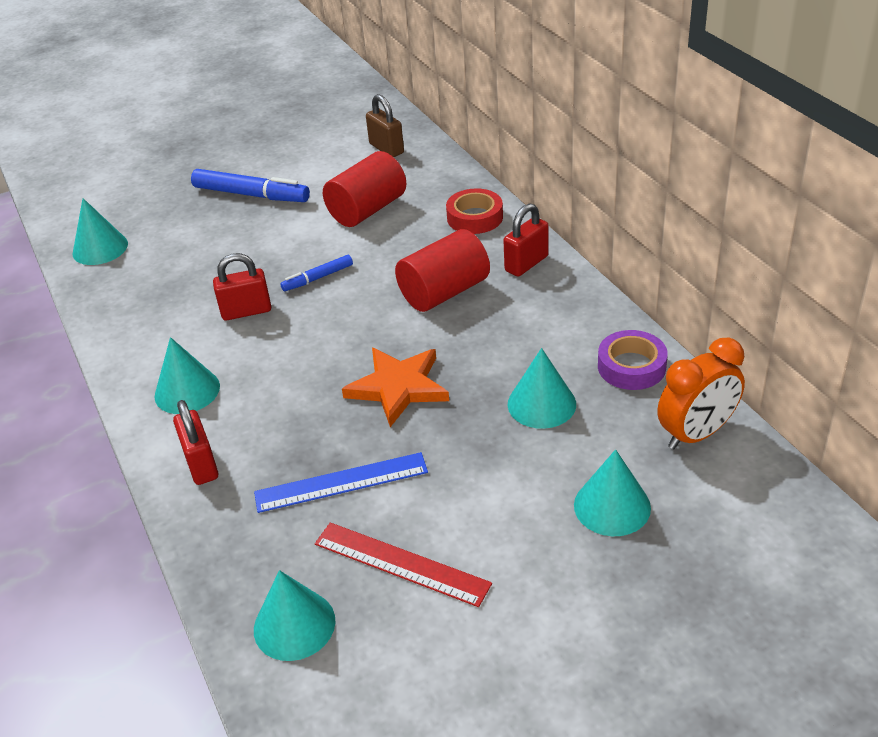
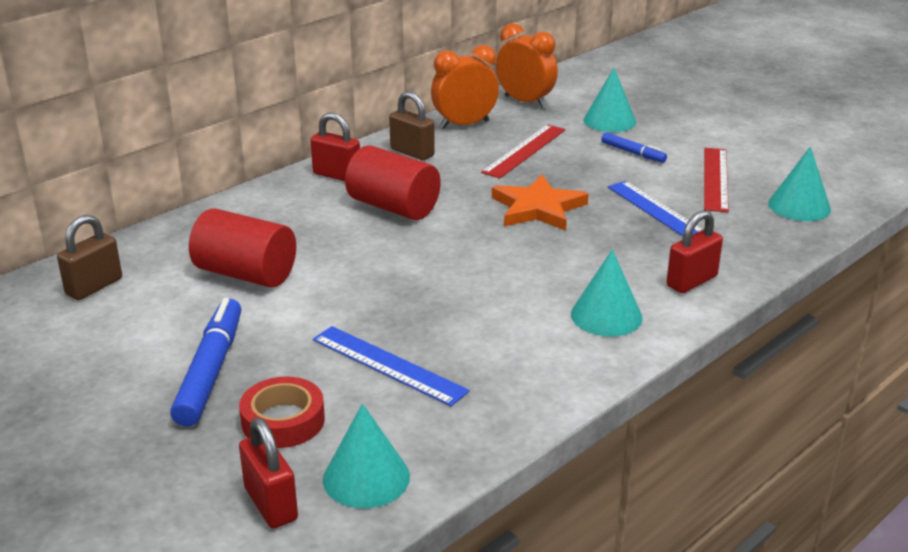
camera: 110 degrees left, 10 degrees down
red padlock [213,253,272,321] -> red padlock moved to [239,418,298,529]
blue marker [280,255,353,291] -> blue marker moved to [601,132,667,163]
red tape [446,188,503,234] -> red tape moved to [239,376,325,448]
turquoise cone [508,348,576,429] -> red ruler [481,125,565,178]
purple tape [598,330,668,390] -> orange clock [431,45,499,129]
none -> blue ruler [313,326,470,406]
none -> brown padlock [389,91,435,160]

